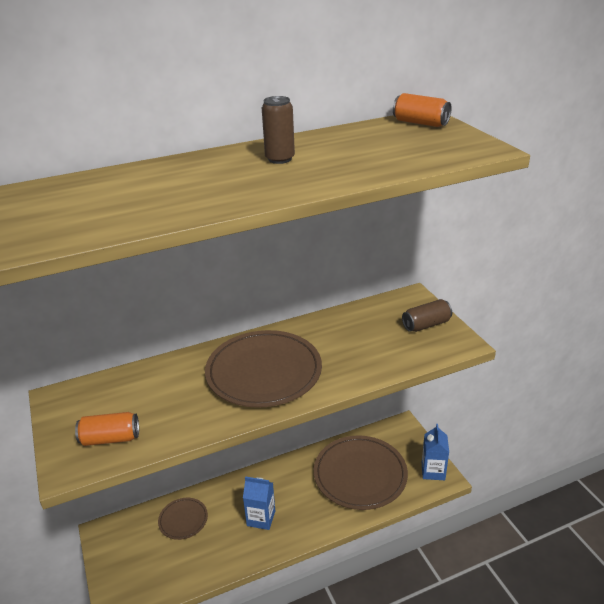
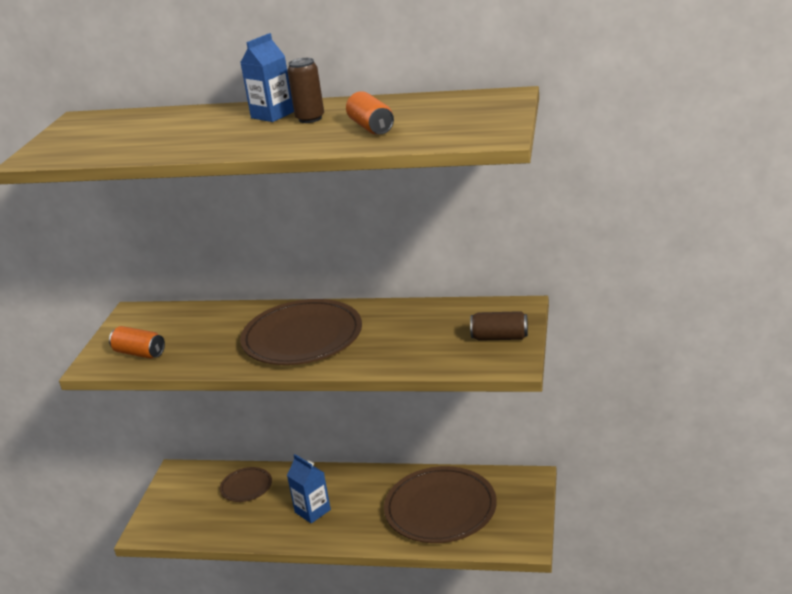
camera: 35 degrees right, 5 degrees down
orange can [393,93,452,127] -> orange can moved to [346,91,394,135]
blue carton [422,424,449,480] -> blue carton moved to [240,33,294,122]

